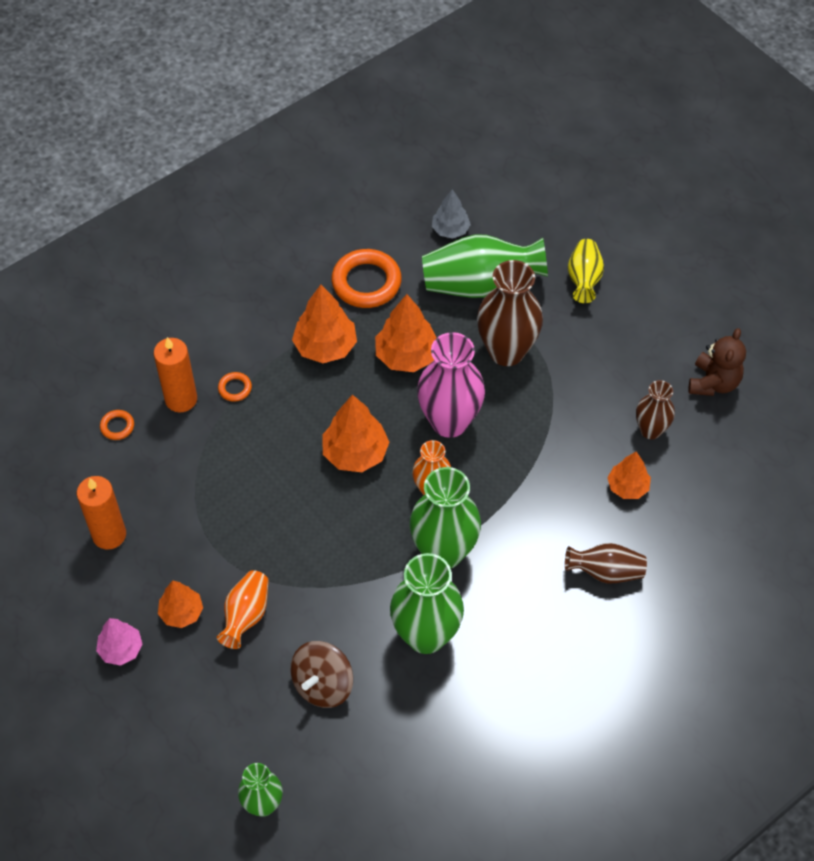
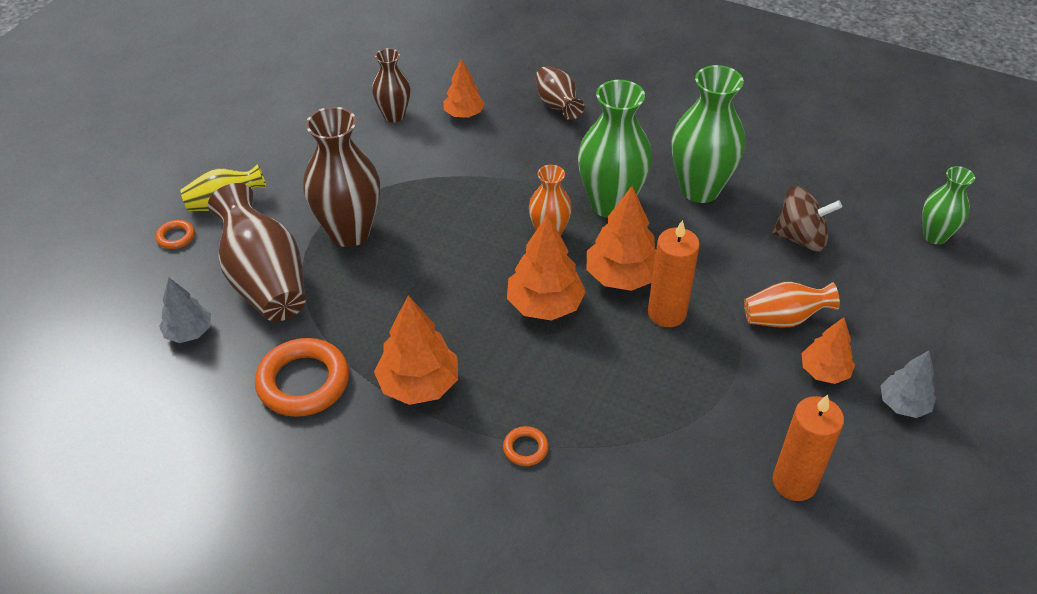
camera: 115 degrees left, 10 degrees down
pink tree [96,618,143,666] -> grey tree [880,351,936,418]
orange ring [100,410,134,440] -> orange ring moved to [156,220,195,249]
orange candle [154,337,197,412] -> orange candle moved to [648,220,700,327]
orange tree [375,294,437,372] -> orange tree moved to [587,186,656,291]
pink vase [417,332,485,438] -> none
green vase [422,234,548,298] -> brown vase [208,183,306,321]
brown teddy bear [688,328,746,396] -> none

